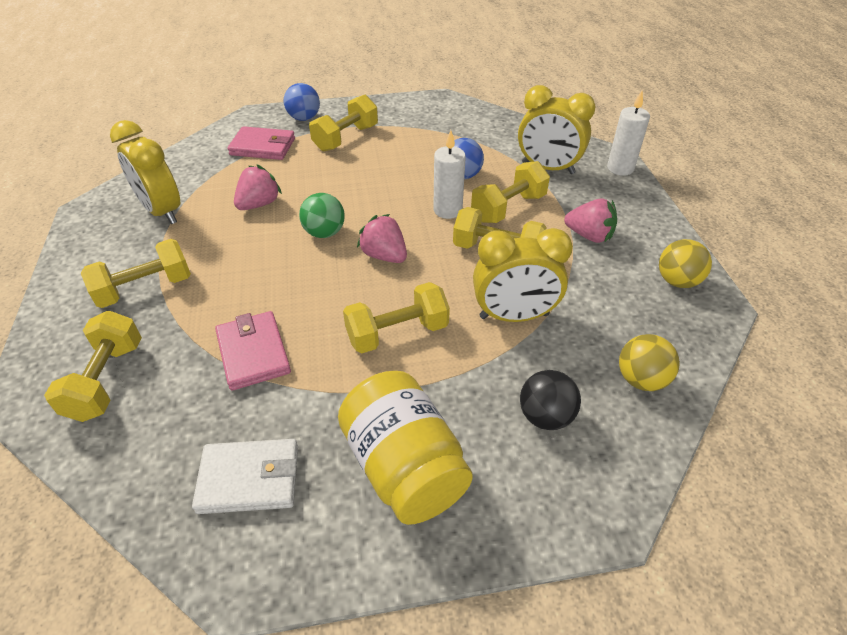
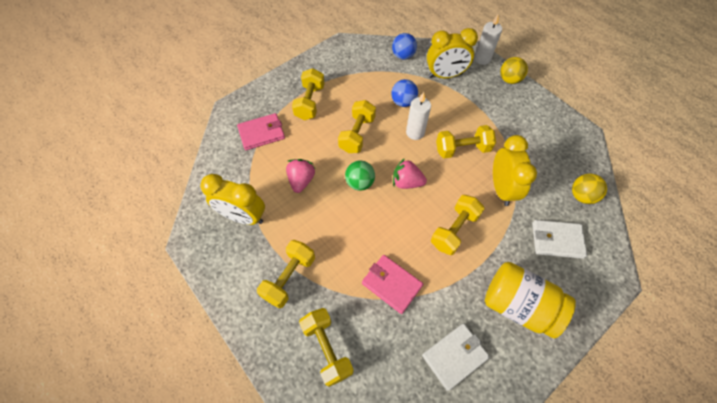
camera: 30 degrees left, 15 degrees up
blue ball [284,83,320,121] -> blue ball moved to [392,33,417,60]
yellow dumbbell [471,161,550,223] -> yellow dumbbell moved to [338,100,376,153]
yellow clock [473,228,573,322] -> yellow clock turned 60 degrees counterclockwise [493,135,537,206]
black ball [520,370,581,430] -> white wallet [532,220,587,259]
pink strawberry [564,198,617,243] -> none
yellow ball [659,239,712,288] -> yellow ball moved to [500,57,528,84]

